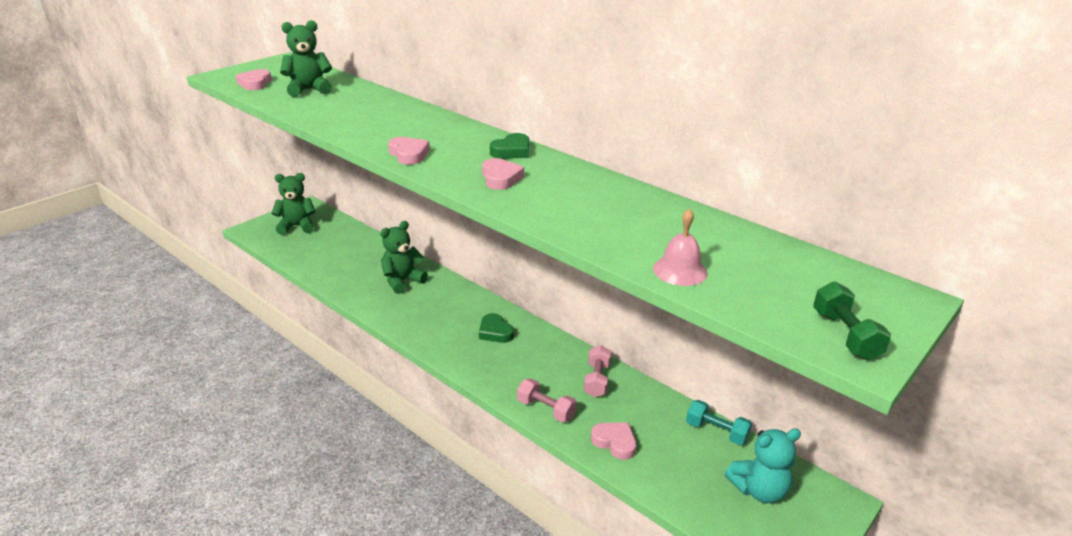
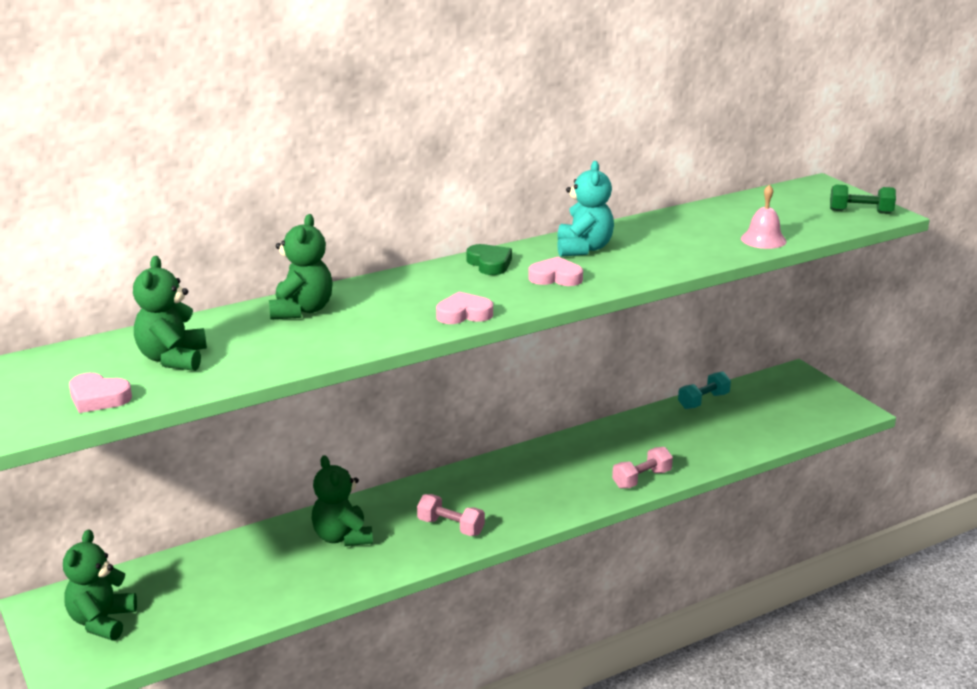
camera: 70 degrees left, 5 degrees down
green heart [479,313,514,343] -> none
pink dumbbell [584,345,611,397] -> pink dumbbell moved to [417,494,485,536]
pink heart [591,423,636,460] -> none
turquoise teddy bear [725,429,801,503] -> turquoise teddy bear moved to [557,161,614,257]
none -> green teddy bear [269,214,333,320]

